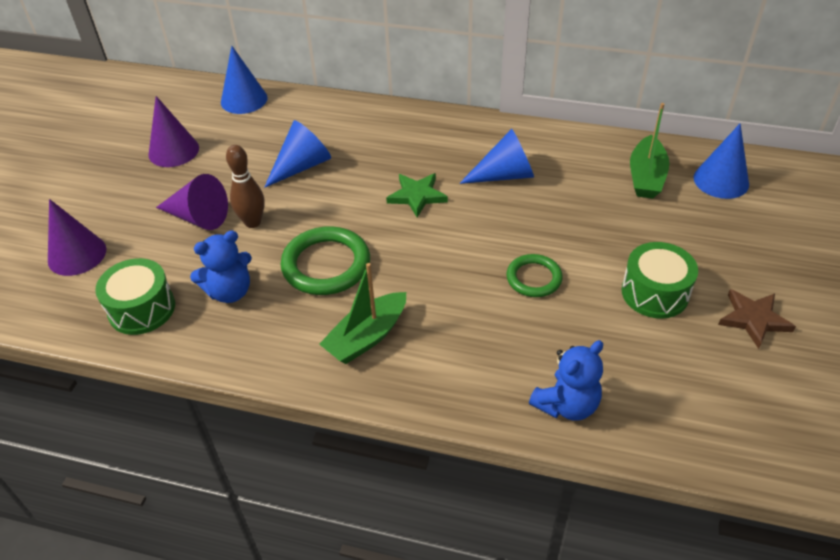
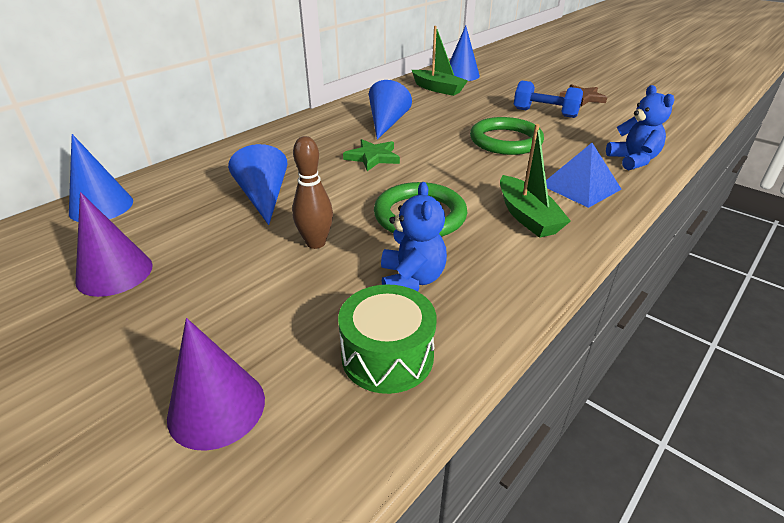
camera: 65 degrees left, 10 degrees down
purple cone [156,174,228,230] -> none
green ring [506,254,563,297] -> green ring [470,117,544,155], size x1.65
green drum [622,242,698,319] -> blue dumbbell [514,81,583,118]
none -> blue pyramid [546,143,622,208]

